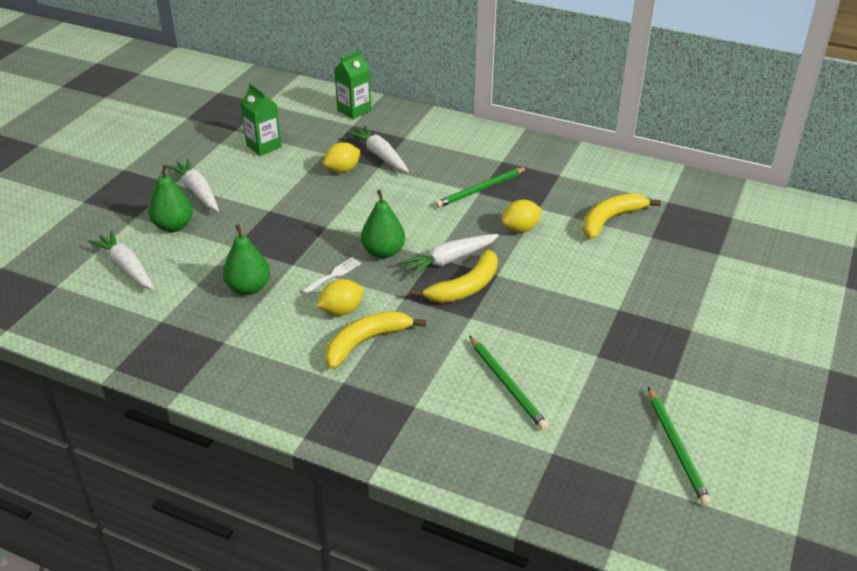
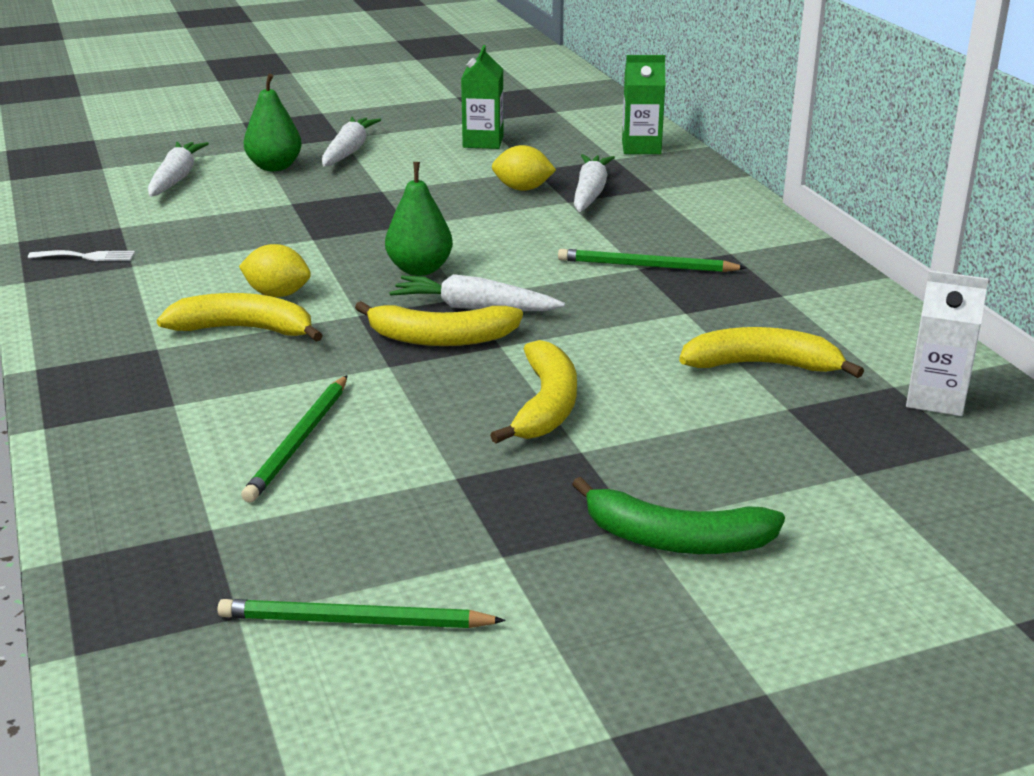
camera: 45 degrees right, 10 degrees down
green pear [223,224,270,295] -> none
white fork [301,257,361,295] -> white fork moved to [28,250,135,261]
yellow lemon [502,200,542,233] -> none
green pencil [648,387,711,506] -> green pencil turned 60 degrees clockwise [217,599,506,628]
none -> yellow banana [490,340,577,444]
none -> green banana [572,477,785,554]
none -> white carton [906,270,989,416]

